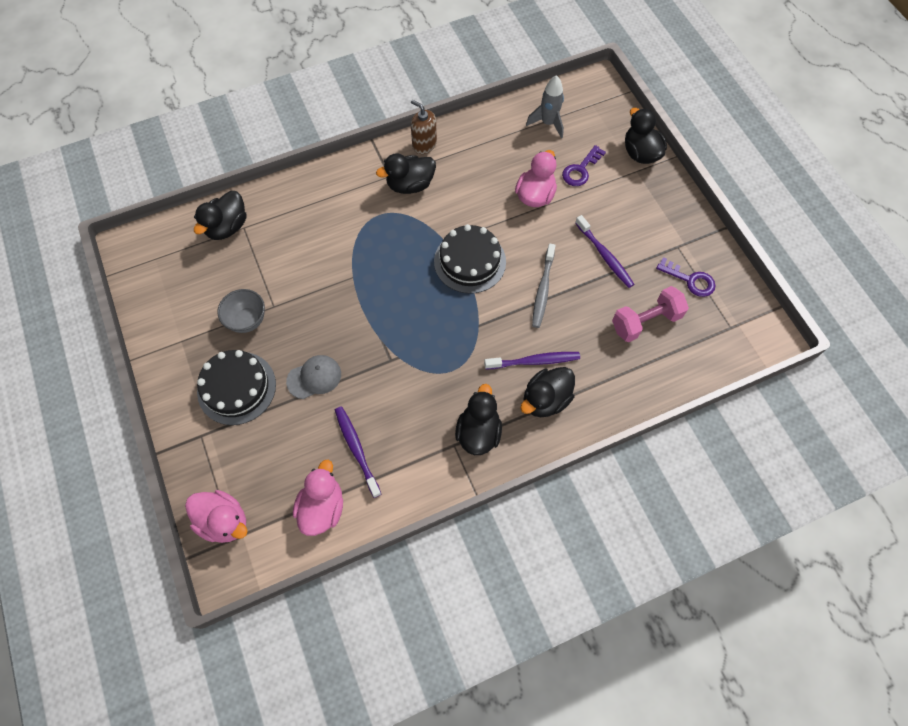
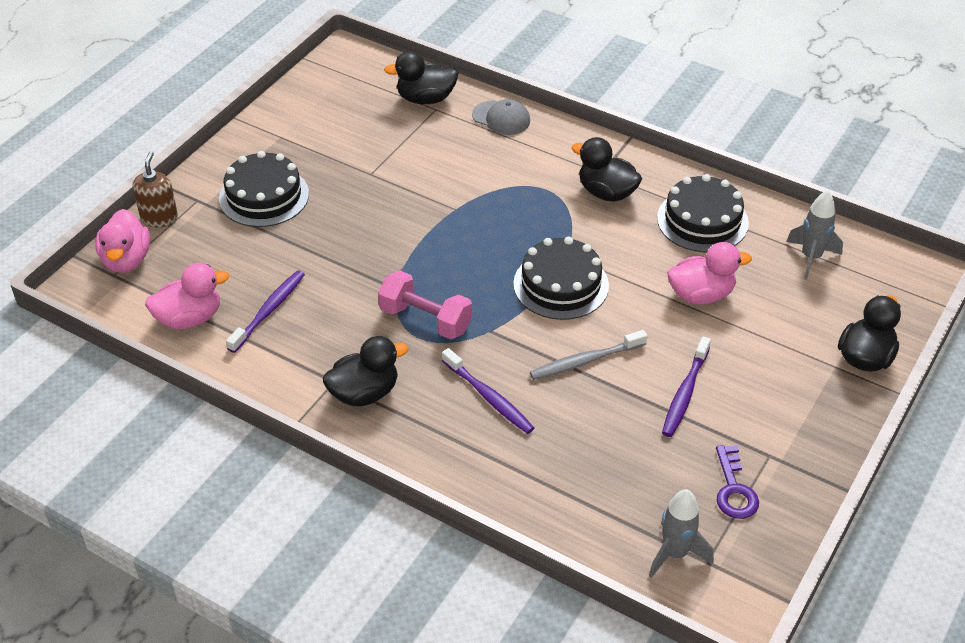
camera: 55 degrees right, 20 degrees down
grey bowl [217,289,265,333] -> none
grey cap [286,355,341,399] -> grey cap moved to [472,99,530,135]
brown soap dispenser [411,100,437,154] -> brown soap dispenser moved to [133,152,178,227]
black duck [520,367,575,417] -> none
purple key [562,145,606,186] -> none
pink dumbbell [612,286,689,342] -> pink dumbbell moved to [378,271,472,339]
none -> grey rocket [649,489,714,578]
none -> black cake [657,174,749,252]

